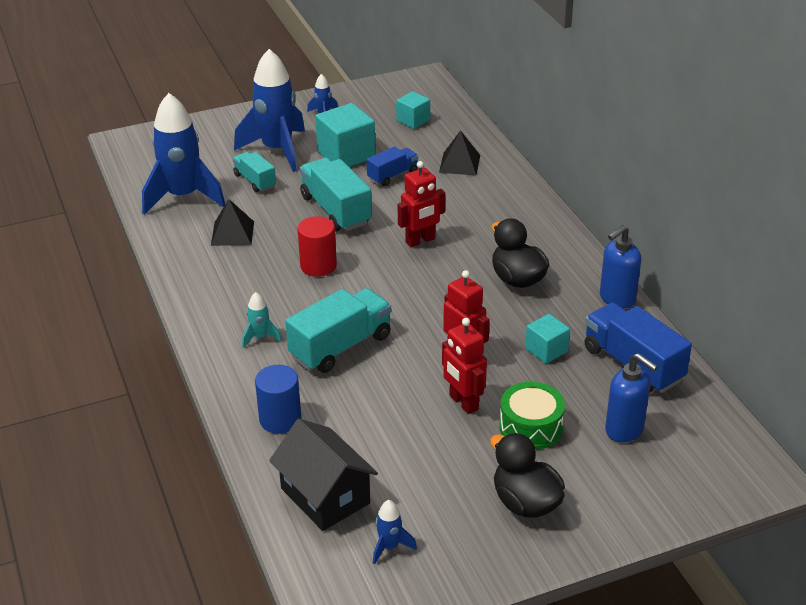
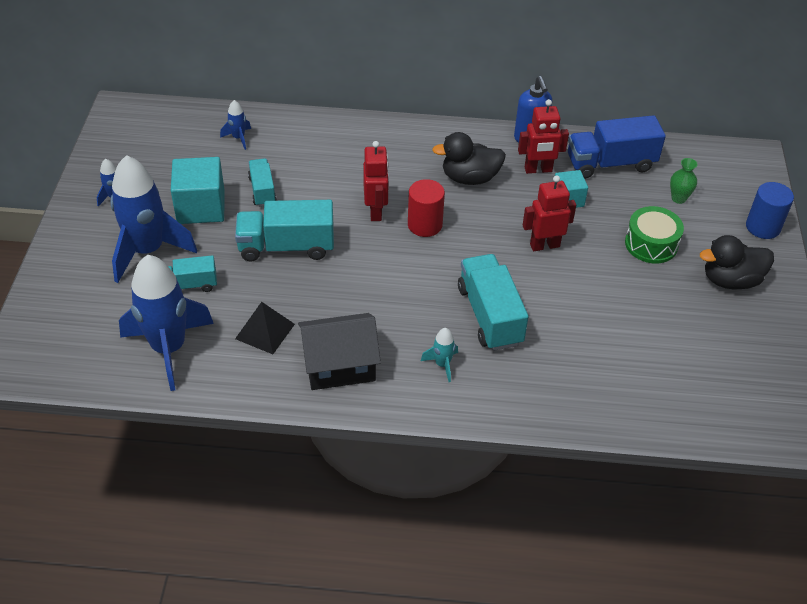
camera: 65 degrees left, 10 degrees up
blue cylinder [255,365,301,434] -> blue cylinder moved to [746,182,794,239]
black house [269,419,378,531] -> black house moved to [298,313,381,390]
red cylinder [298,216,337,277] -> red cylinder moved to [408,179,445,237]
blue truck [367,146,418,186] -> turquoise truck [248,158,277,207]
blue rocket [373,500,417,565] -> blue rocket moved to [220,100,251,150]
turquoise cube [396,91,430,129] -> none
black pyramid [439,130,480,175] -> none
red robot [442,318,487,414] -> red robot moved to [518,99,569,174]
blue soap dispenser [605,353,658,442] -> green vase [670,158,698,204]

